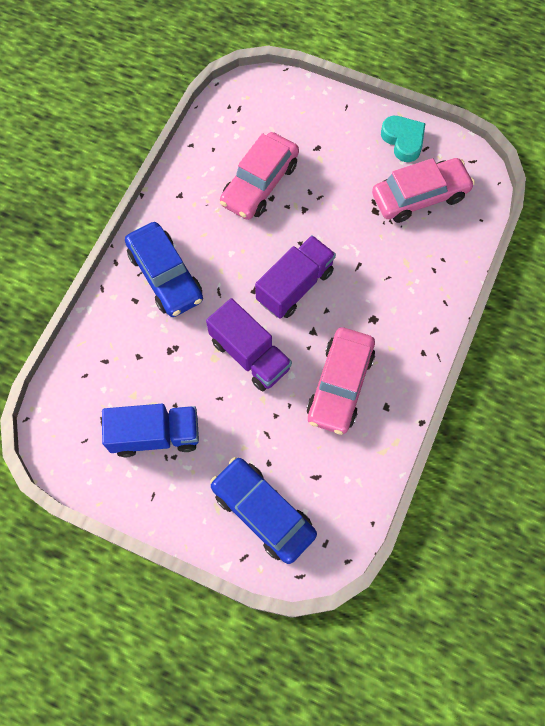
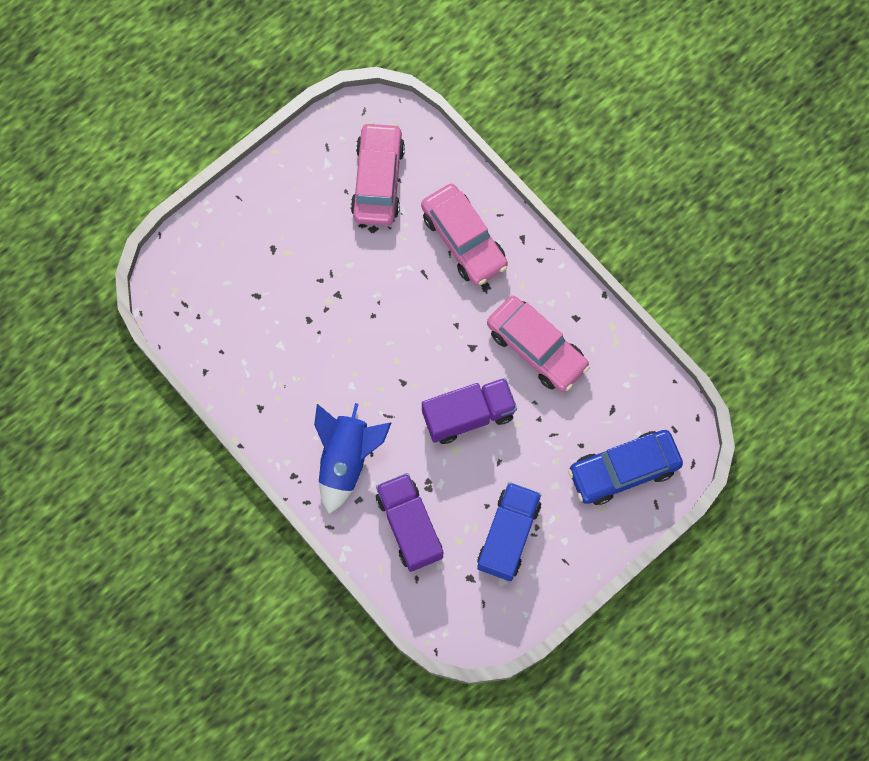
camera: 65 degrees left, 5 degrees up
blue car [125,222,203,317] -> blue rocket [314,403,392,514]
pink car [220,132,299,220] -> pink car moved to [421,184,508,286]
purple truck [255,235,336,319] -> purple truck moved to [376,473,443,572]
turquoise heart [381,116,426,162] -> none

